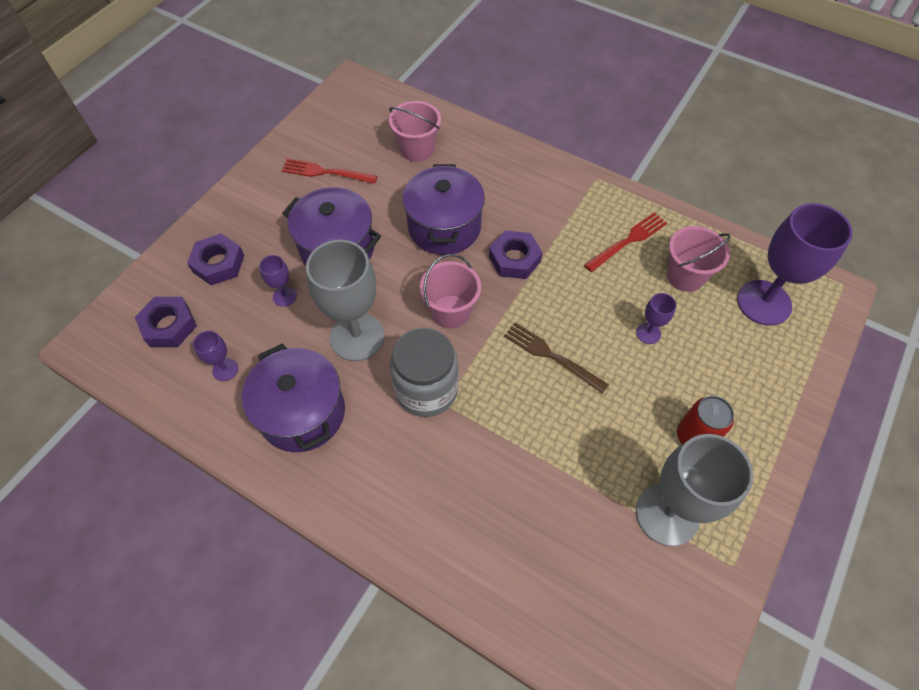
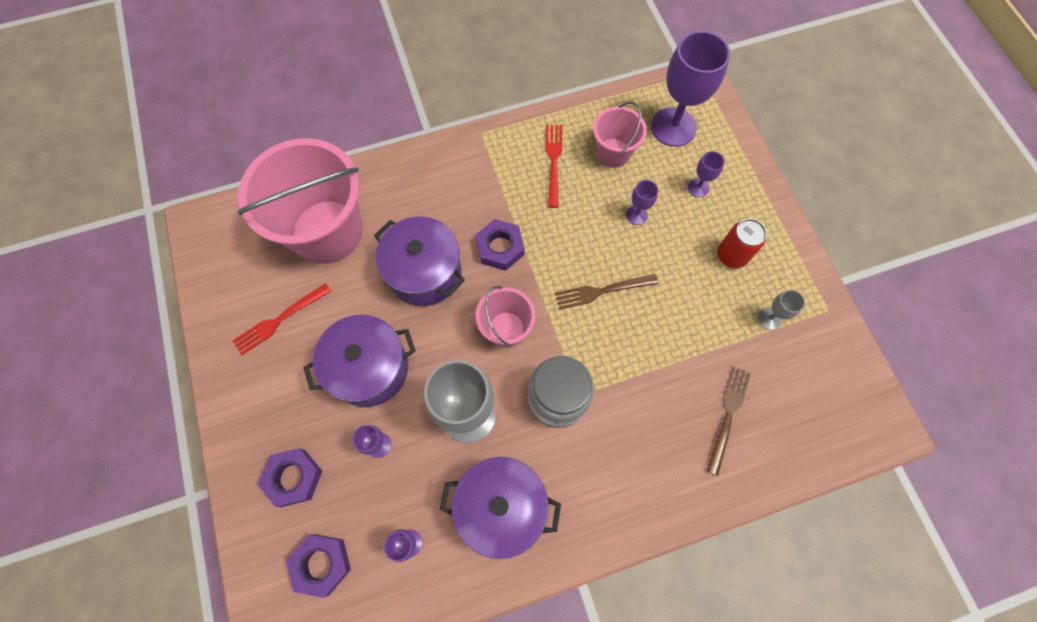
camera: 50 degrees left, 10 degrees up
pink bucket [389,101,441,162] -> pink bucket [237,138,362,264], size x1.97
grey goblet [636,434,753,546] -> grey goblet [758,290,805,330], size x0.45
none -> purple goblet [688,151,725,197]
none -> brown fork [706,366,751,476]

